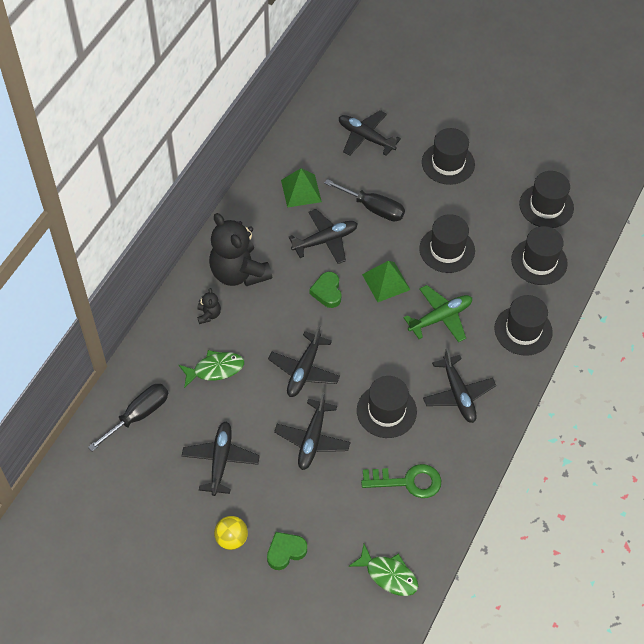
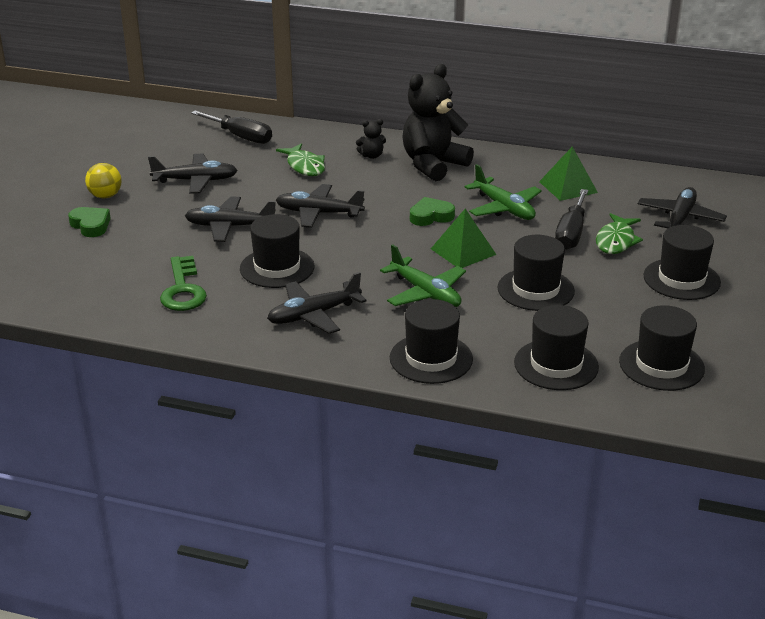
camera: 80 degrees right, 25 degrees down
black plane [288,209,358,264] -> green plane [464,164,542,220]
green fish [349,544,418,596] -> green fish moved to [596,213,643,254]

